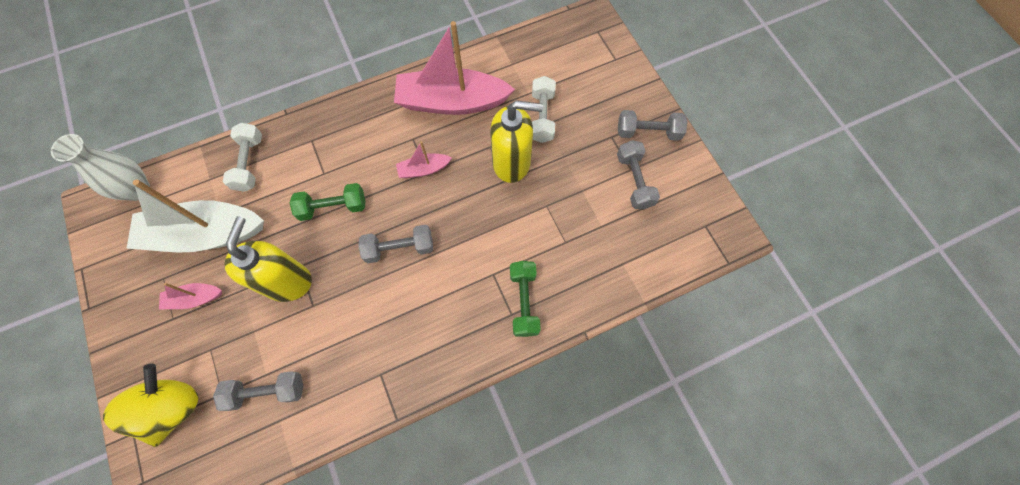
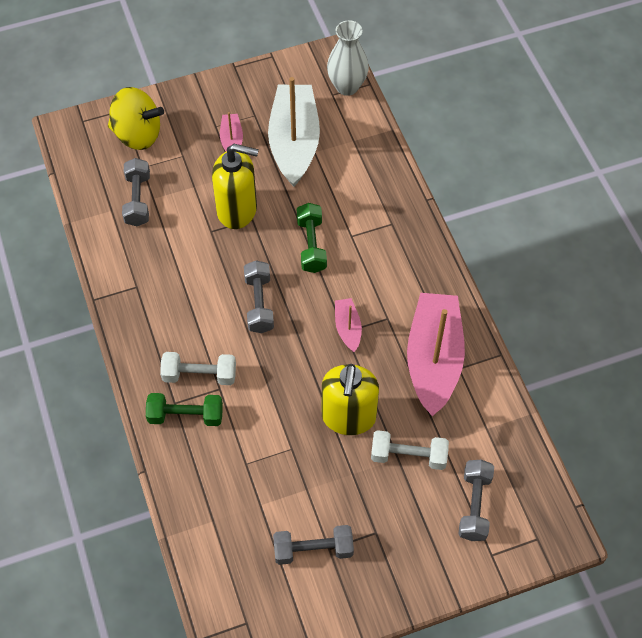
camera: 95 degrees right, 10 degrees down
white dumbbell [223,123,262,192] -> white dumbbell moved to [160,352,236,385]
grey dumbbell [618,110,688,141] -> grey dumbbell moved to [459,460,494,541]

